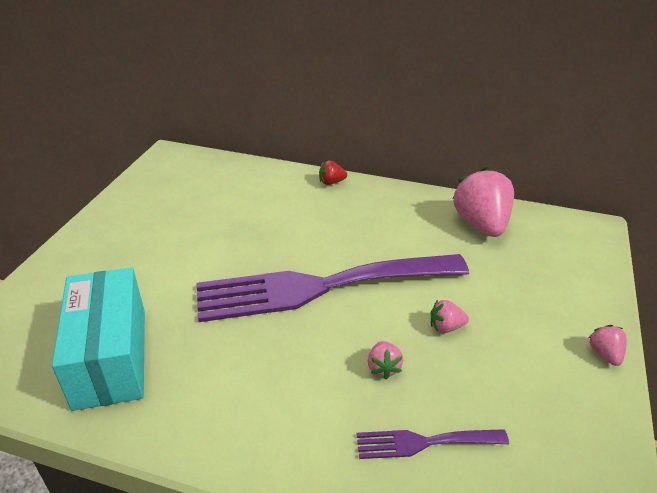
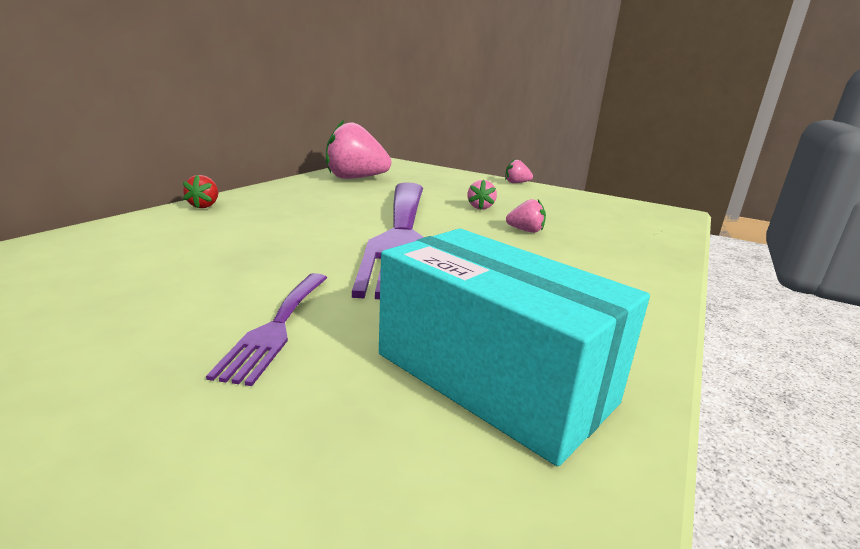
camera: 80 degrees left, 15 degrees down
turquoise box [52,268,145,411] -> turquoise box turned 45 degrees clockwise [379,229,650,466]
purple fork [357,429,509,459] -> purple fork moved to [206,273,327,386]

